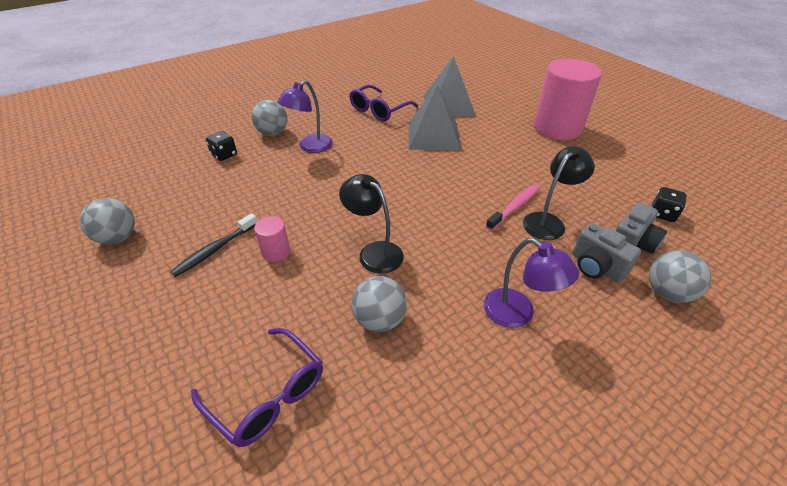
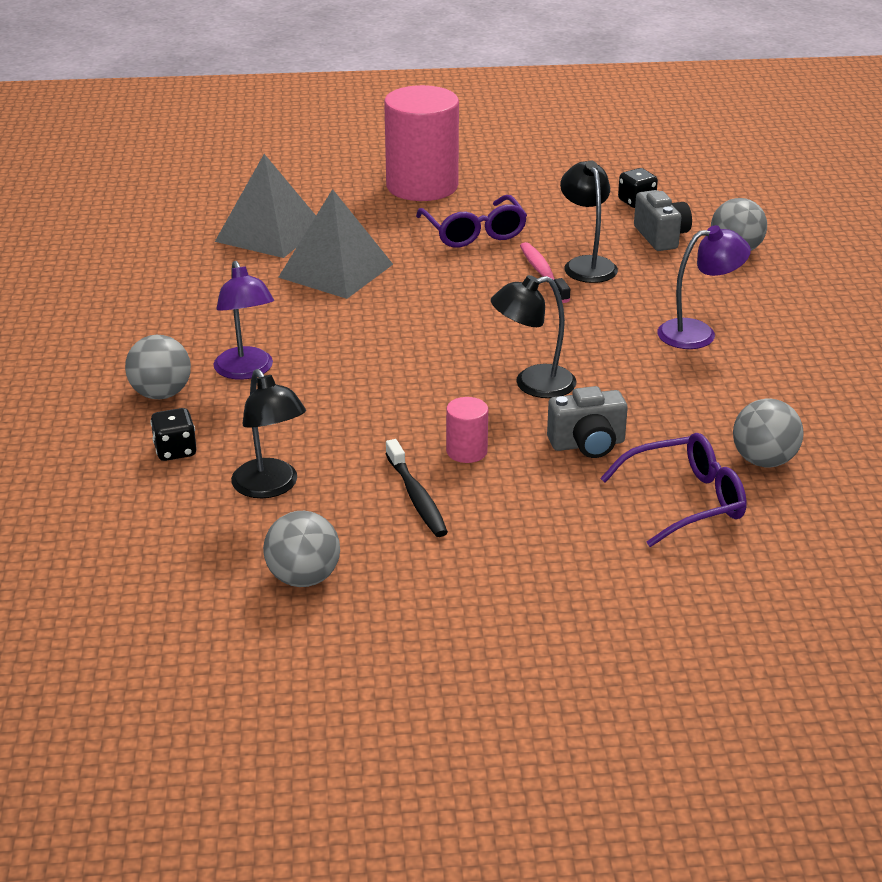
camera: 60 degrees left, 10 degrees down
purple glasses [349,85,418,121] -> purple glasses moved to [416,195,527,248]
grey ball [352,276,407,332] -> grey ball moved to [733,398,803,468]
grey camera [573,223,641,282] -> grey camera moved to [547,386,628,458]
none -> black lamp [231,369,306,498]

